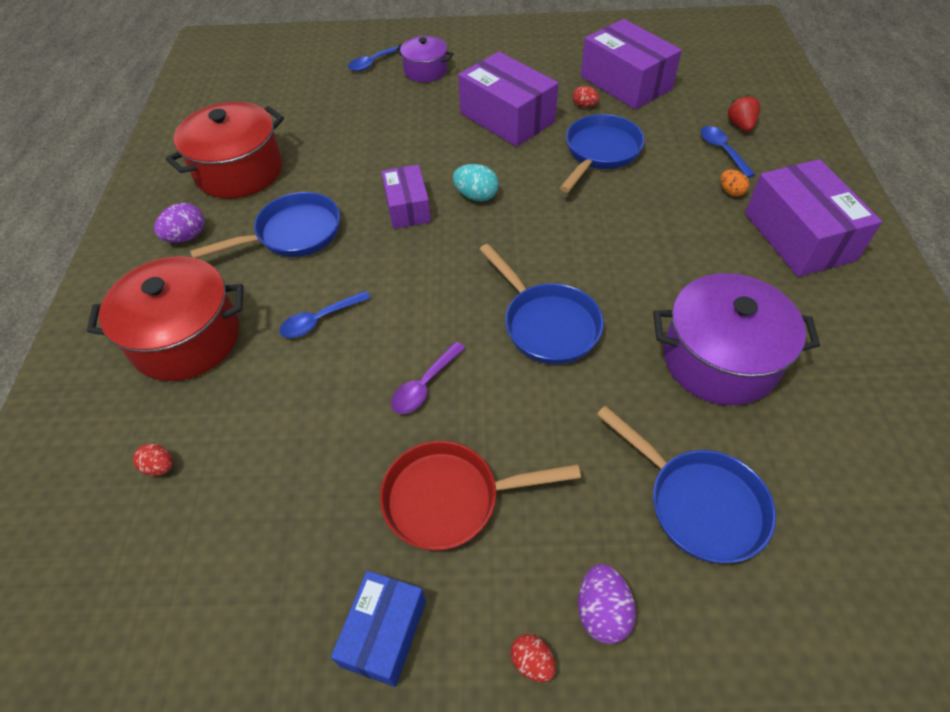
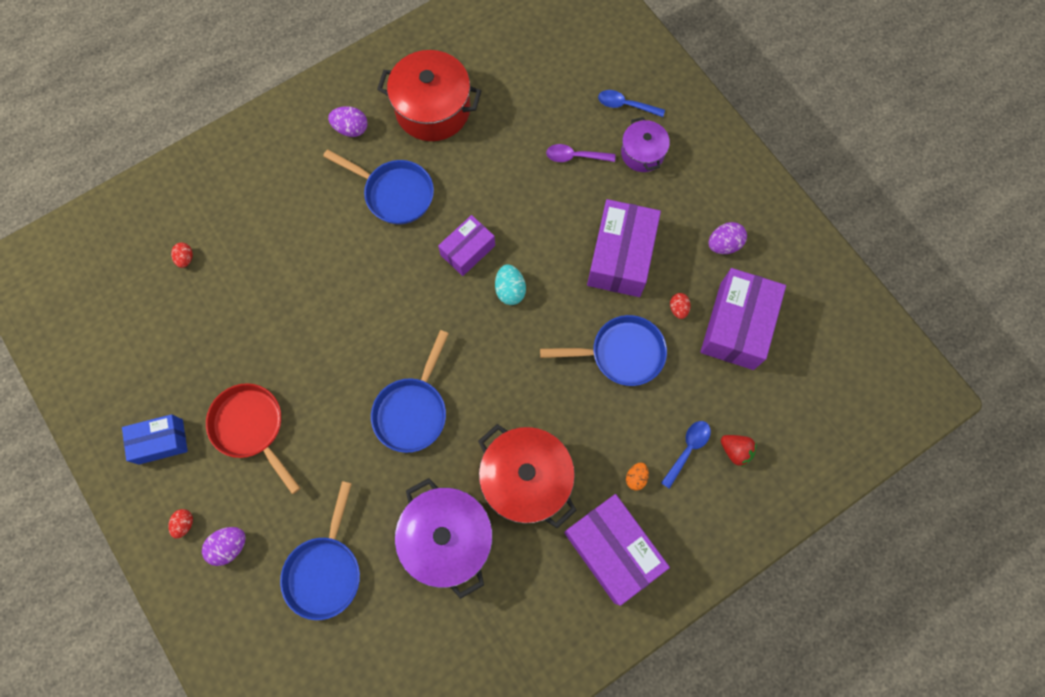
camera: 55 degrees right, 20 degrees up
red pot [87,256,243,381] -> red pot moved to [478,424,576,529]
blue spoon [279,291,370,338] -> none
purple spoon [391,342,465,414] -> purple spoon moved to [546,144,615,162]
red strawberry [728,95,760,132] -> red strawberry turned 75 degrees clockwise [721,435,757,467]
purple box [745,159,882,277] -> purple box turned 75 degrees counterclockwise [564,494,670,606]
none -> purple egg [708,222,747,254]

